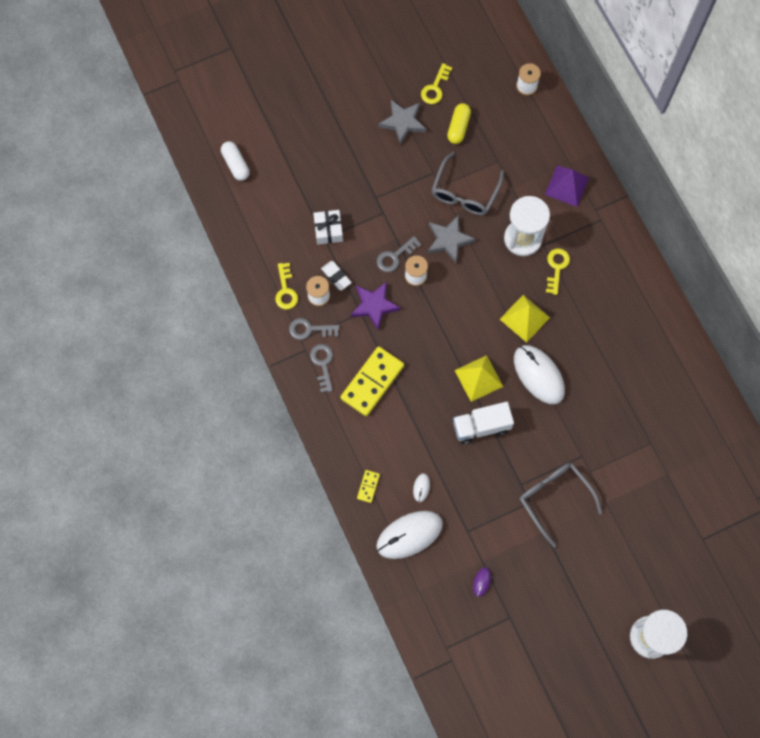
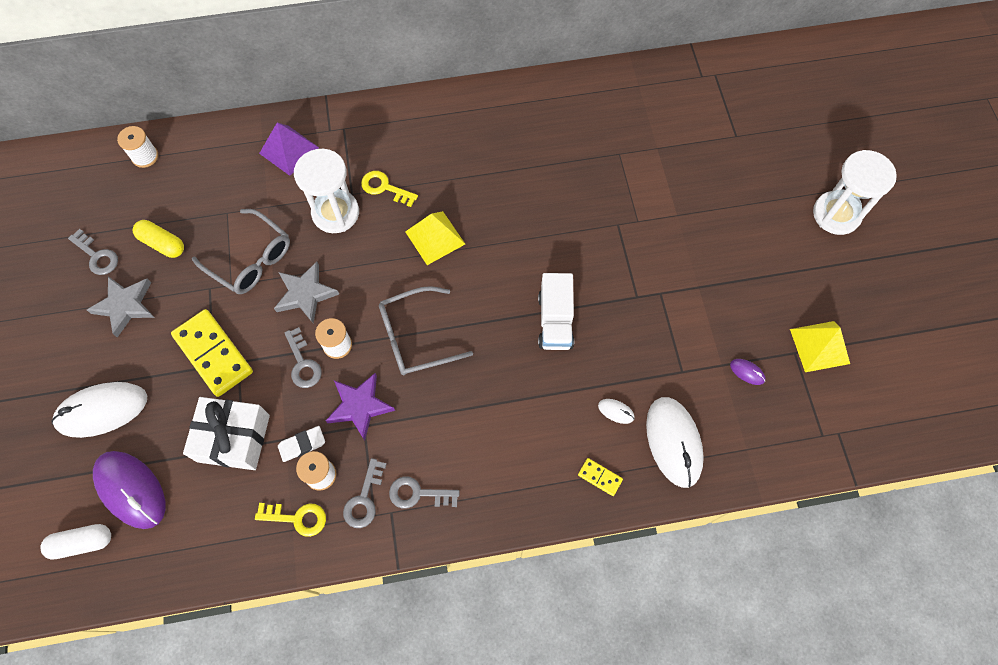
camera: 75 degrees left, 5 degrees down
white gift [313,210,343,245] -> white gift [183,397,270,470], size x1.58
yellow domino [340,346,404,416] -> yellow domino moved to [171,309,253,397]
yellow key [421,63,452,104] -> grey key [68,229,118,275]
yellow pyramid [454,355,503,402] -> yellow pyramid moved to [790,321,850,372]
white mouse [514,345,565,404] -> white mouse moved to [51,382,147,438]
grey glasses [520,463,602,547] -> grey glasses moved to [379,286,473,375]
none -> purple mouse [93,451,165,529]

